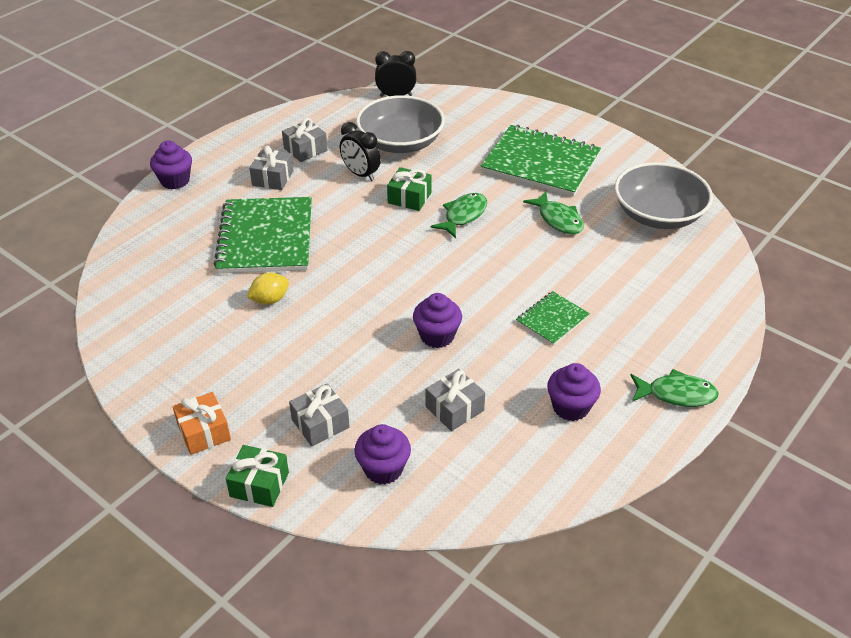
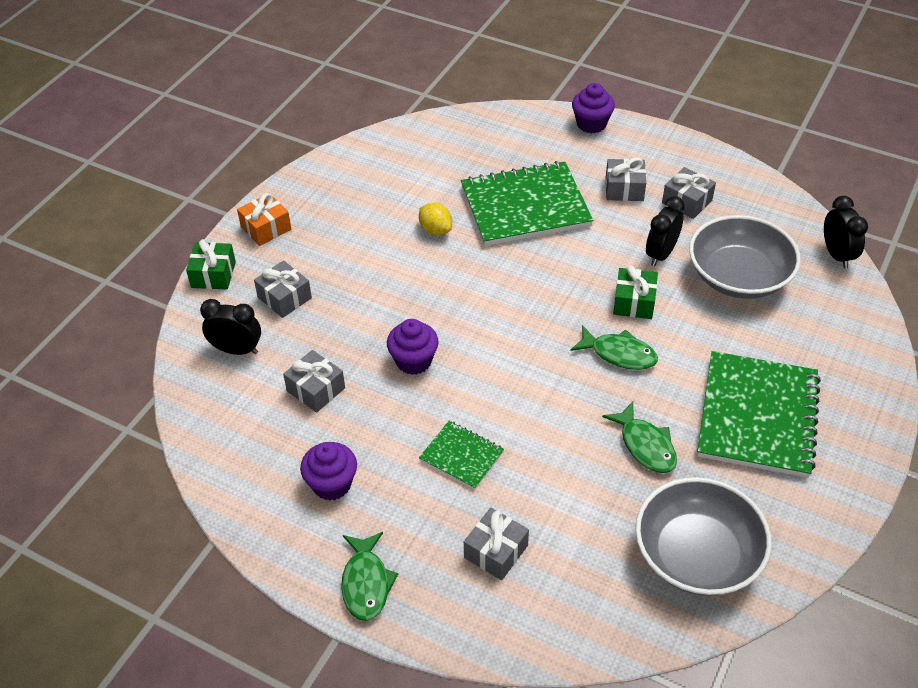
camera: 80 degrees right, 5 degrees up
purple cupcake [354,424,411,485] -> black clock [200,299,261,355]
green fish [523,192,584,234] -> green fish turned 75 degrees counterclockwise [602,402,677,473]
none -> grey gift [464,508,529,580]

